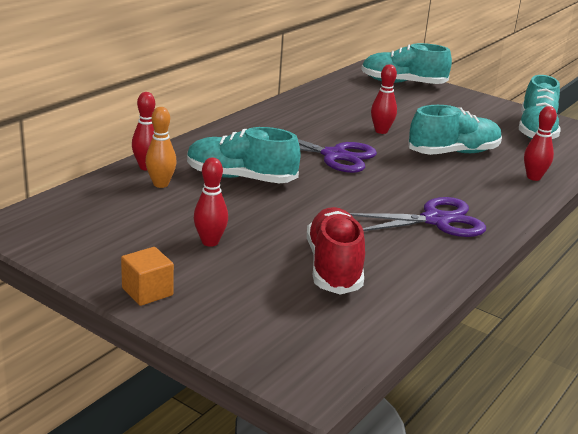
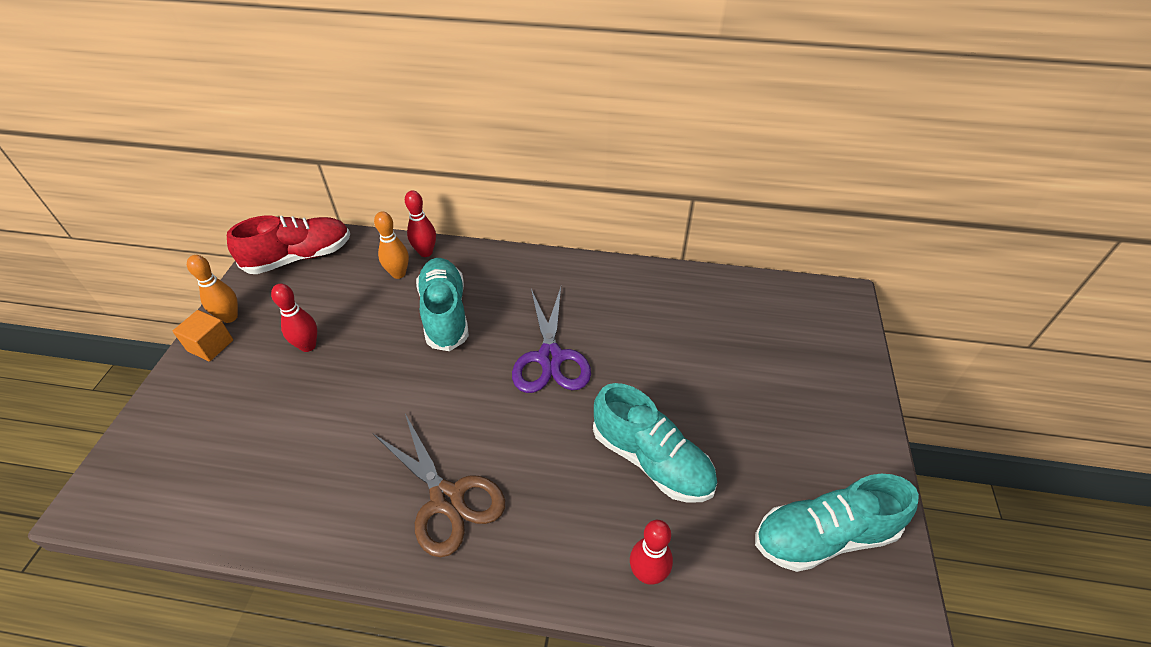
camera: 65 degrees right, 20 degrees up
red shoe [307,207,365,295] -> red shoe moved to [227,215,350,274]
purple scissors [349,197,486,237] -> brown scissors [373,414,505,557]
turquoise shoe [361,43,452,84] -> none
red bowling pin [371,64,397,134] -> none
none -> orange bowling pin [187,255,238,323]

